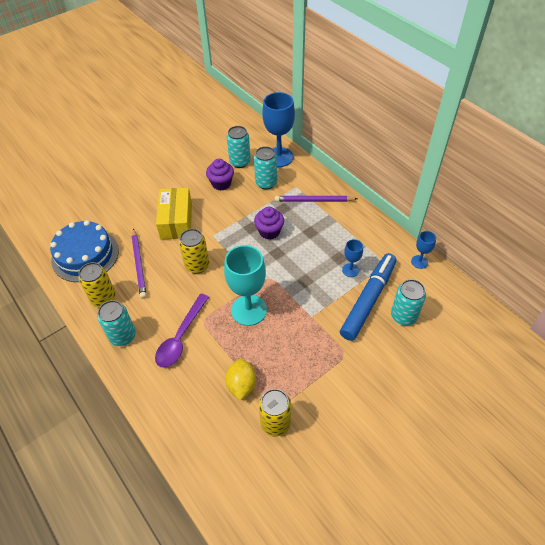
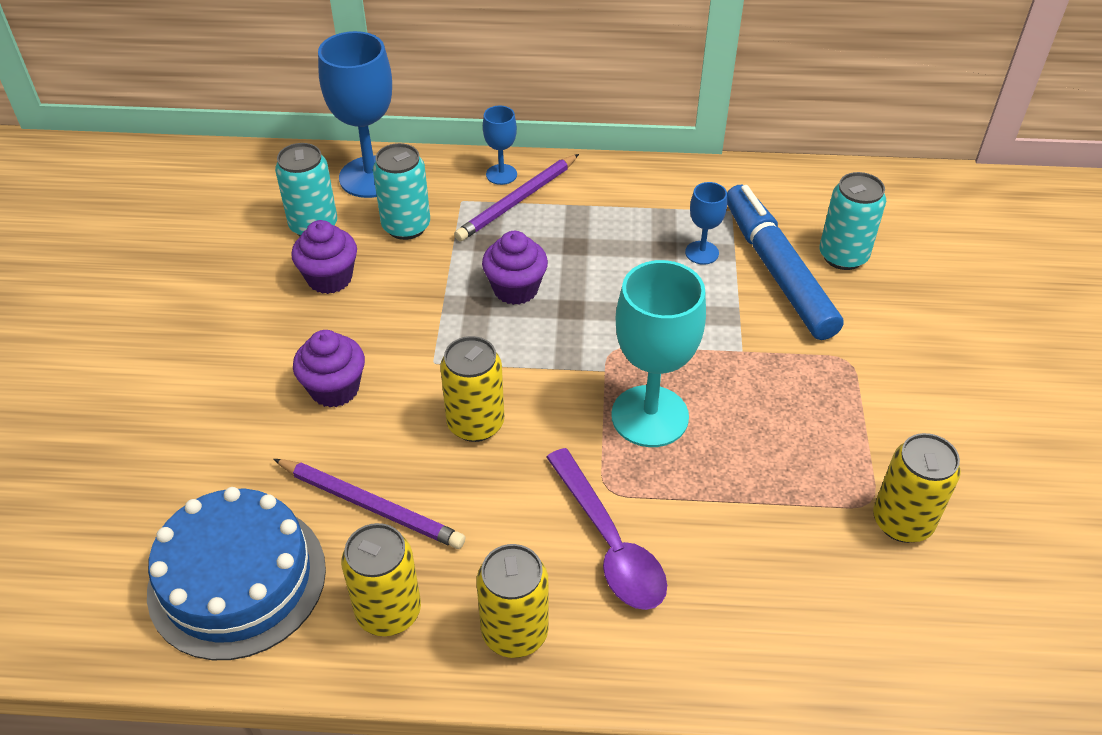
camera: 50 degrees left, 5 degrees down
turquoise can [98,300,136,346] -> yellow can [476,544,549,658]
yellow box [156,188,192,240] -> purple cupcake [293,330,365,407]
yellow lemon [225,359,256,401] -> none
blue goblet [411,231,436,269] -> blue goblet moved to [483,106,517,185]

